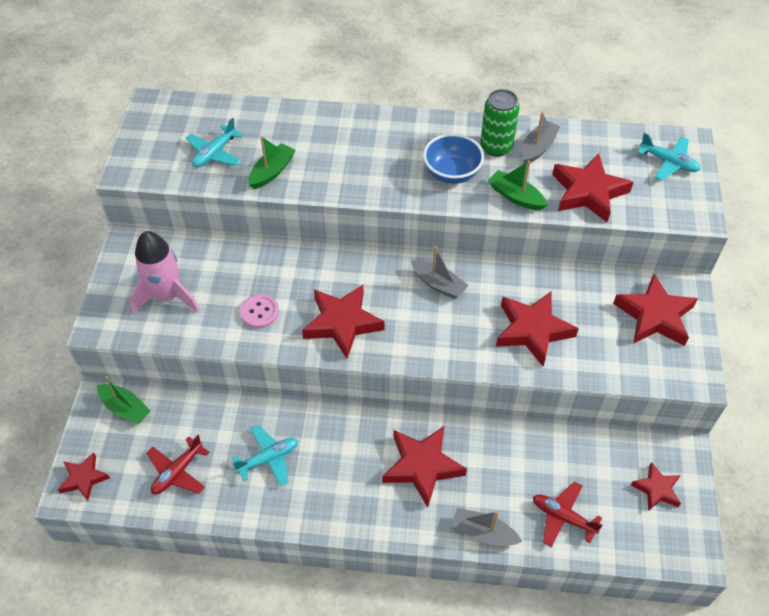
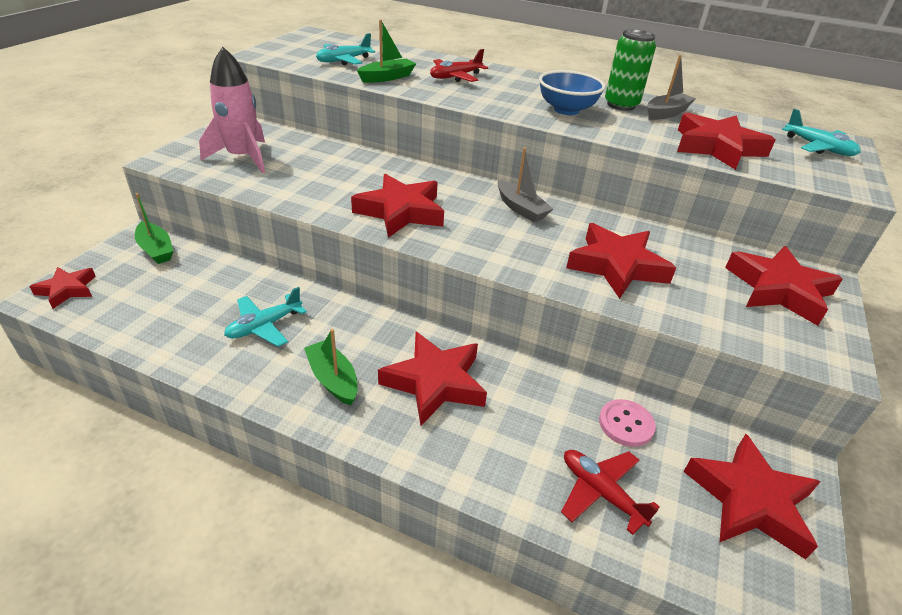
camera: 15 degrees right, 15 degrees down
red plane [147,435,210,494] -> red plane moved to [430,49,488,82]
turquoise plane [232,425,298,487] -> turquoise plane turned 150 degrees clockwise [224,287,307,347]
pink button [240,294,279,328] -> pink button moved to [599,399,656,447]
grey boat [451,508,522,546] -> none
green boat [488,160,547,210] -> green boat moved to [304,329,358,405]
red star [631,462,681,511] -> red star [684,434,821,559], size x1.71

